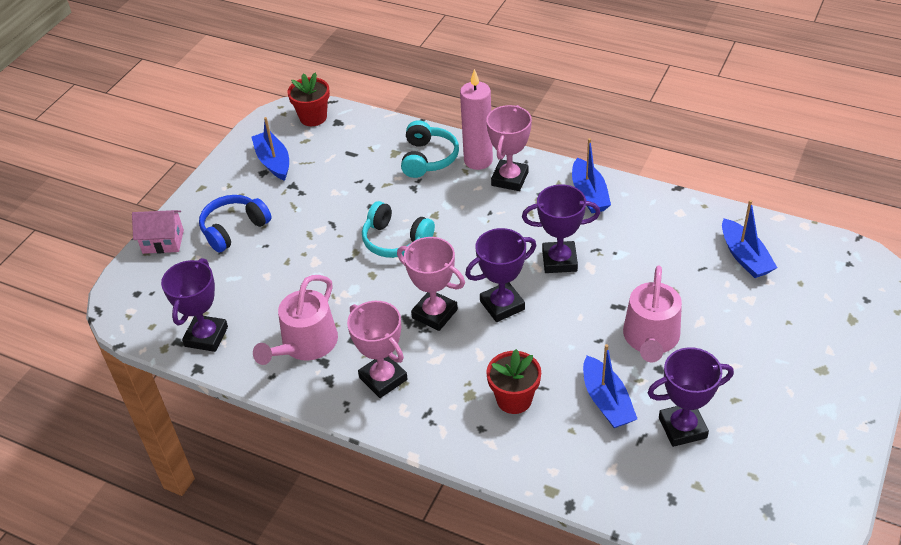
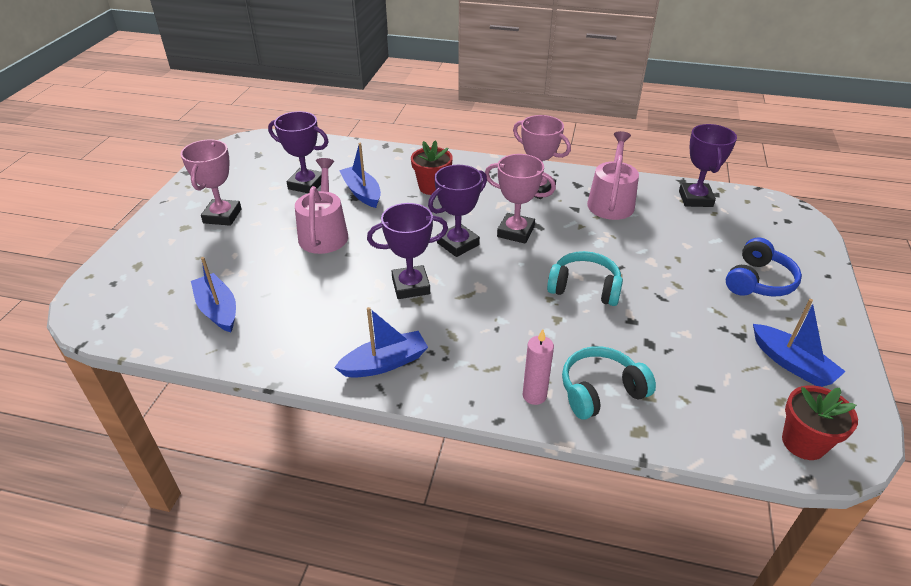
camera: 165 degrees right, 5 degrees down
pink house [132,210,184,254] -> none
turquoise headphones [401,120,459,178] -> turquoise headphones turned 75 degrees clockwise [562,346,656,420]
pink candle [460,69,493,170] -> pink candle [523,329,554,405], size x0.63
pink trophy [486,105,532,191] -> pink trophy moved to [181,140,242,226]
blue boat [572,138,611,213] -> blue boat turned 90 degrees clockwise [334,307,428,378]
purple trophy [648,347,734,447] -> purple trophy turned 45 degrees clockwise [268,111,329,193]

